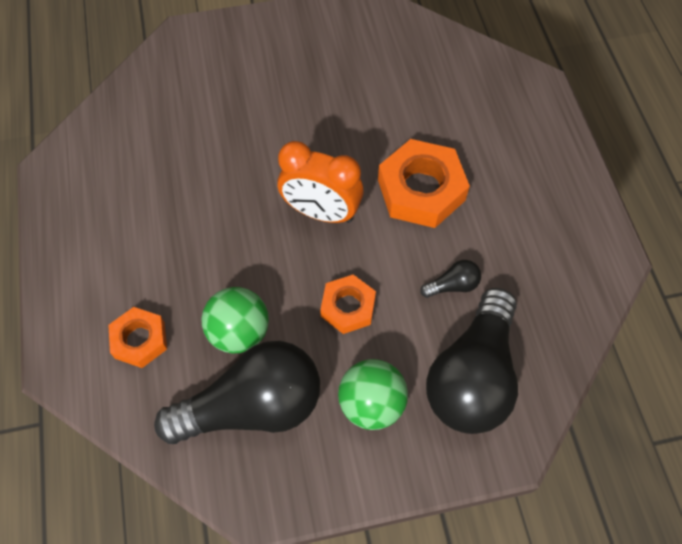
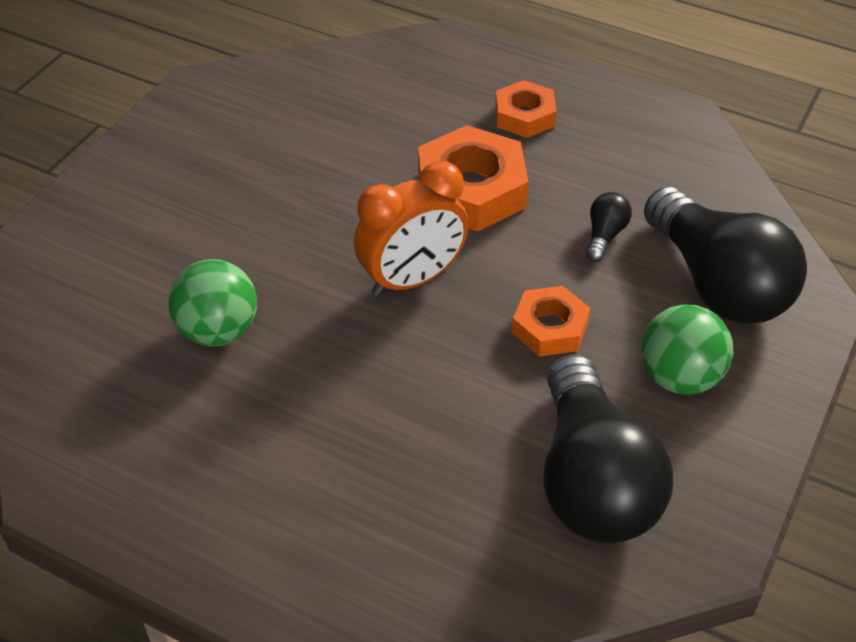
camera: 50 degrees left, 15 degrees down
orange nut [108,307,167,368] -> orange nut moved to [495,80,557,138]
black light bulb [154,341,320,444] -> black light bulb turned 150 degrees clockwise [543,355,673,543]
green ball [202,287,269,353] -> green ball moved to [168,259,257,346]

